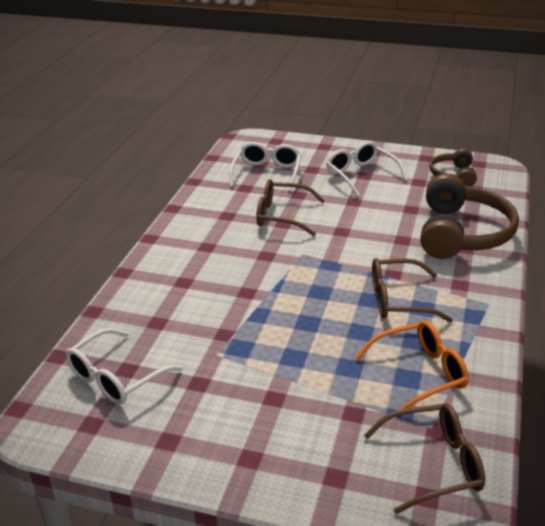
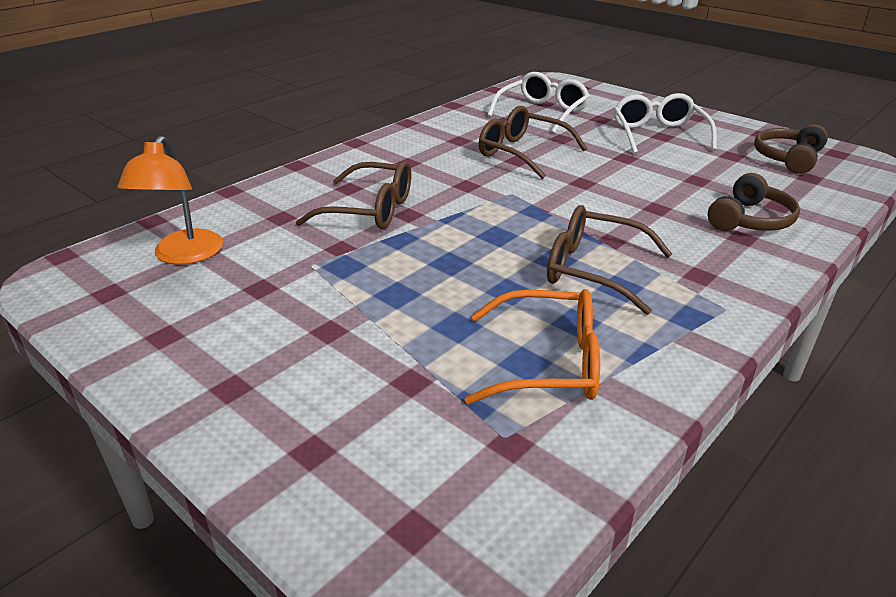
camera: 25 degrees right, 0 degrees up
white glasses [66,328,183,405] -> orange lamp [117,136,223,265]
brown glasses [364,403,485,514] -> brown glasses moved to [296,161,411,230]
brown headphones [420,174,519,259] -> brown headphones [708,173,800,231], size x0.54

